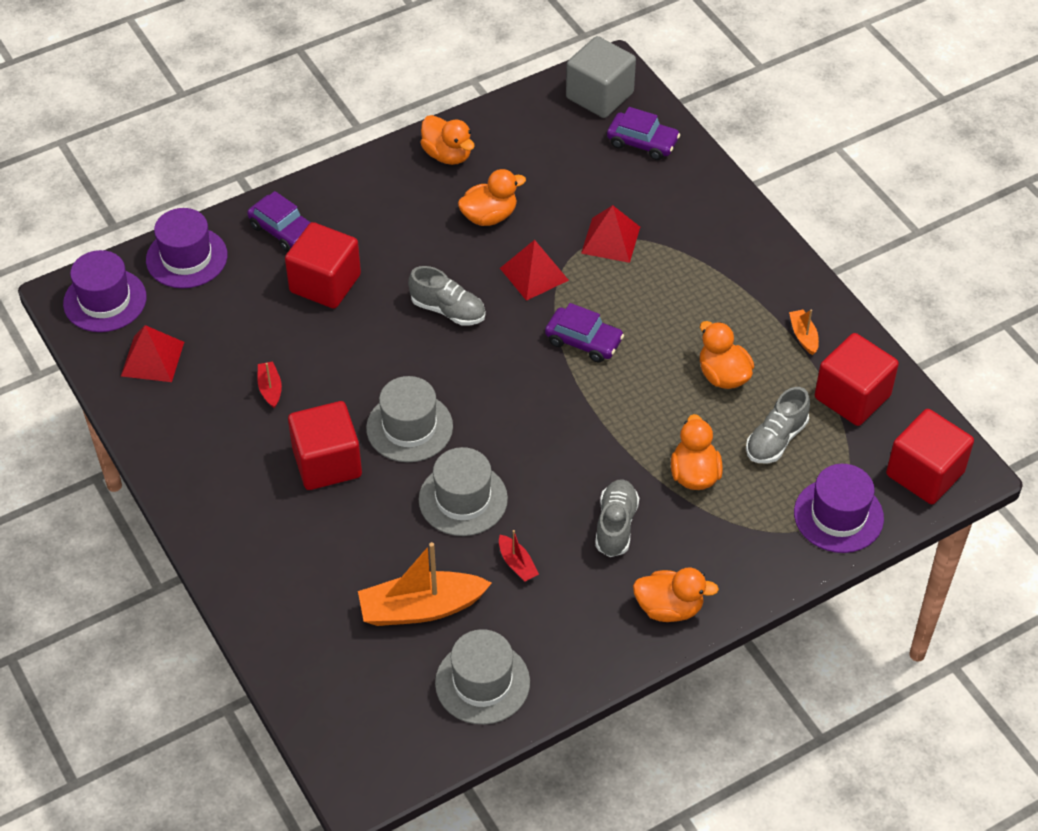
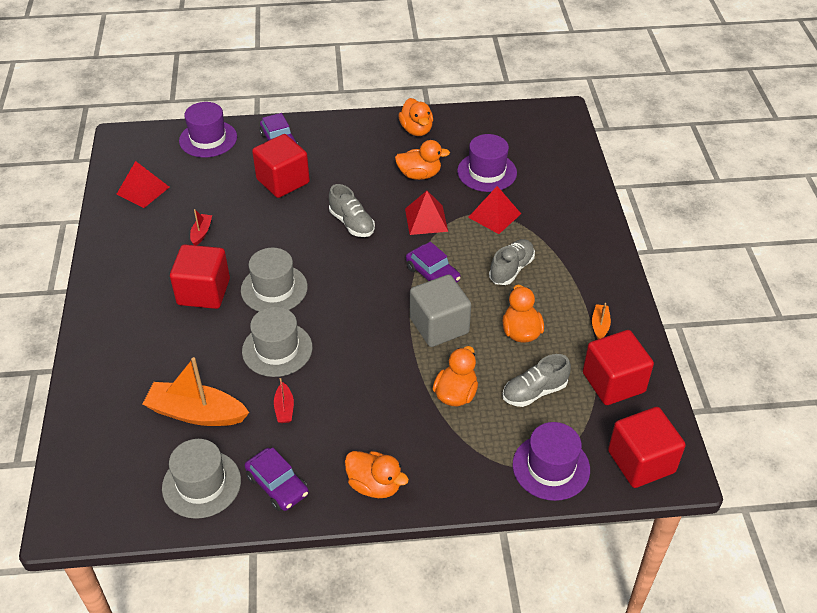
camera: 25 degrees right, 5 degrees down
purple hat [63,250,147,332] -> purple hat moved to [457,134,517,192]
grey cube [566,36,636,118] -> grey cube moved to [410,274,471,347]
grey shoe [595,479,639,557] -> grey shoe moved to [489,239,535,285]
purple car [607,107,680,160] -> purple car moved to [245,447,309,511]

